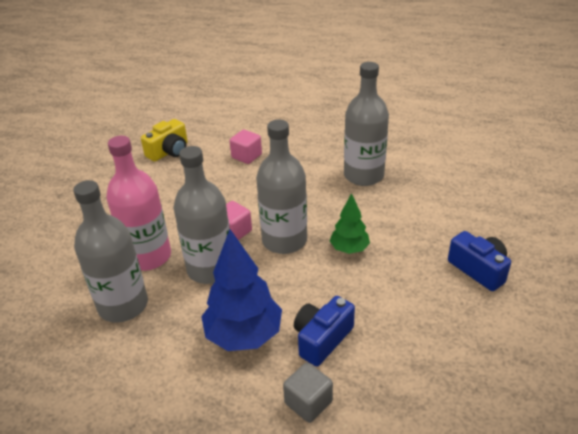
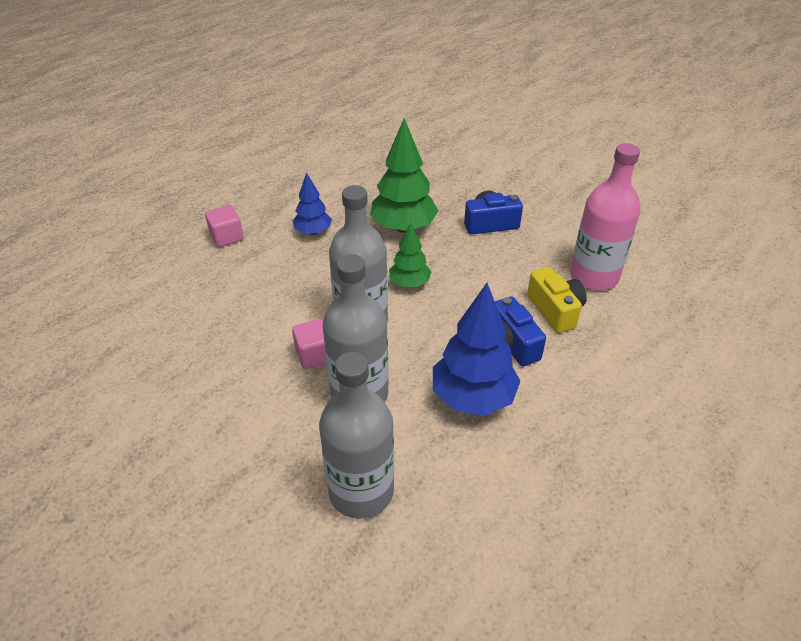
camera: 65 degrees left, 5 degrees up
pink bottle [106,136,171,271] -> pink bottle moved to [570,143,641,291]
yellow camera [141,119,188,162] -> yellow camera moved to [527,267,587,333]
pink cube [230,130,262,164] -> pink cube moved to [205,205,244,247]
grey cube [283,363,333,423] -> none
grey bottle [344,62,389,186] -> blue tree [293,172,332,235]
none -> green tree [370,118,438,233]

